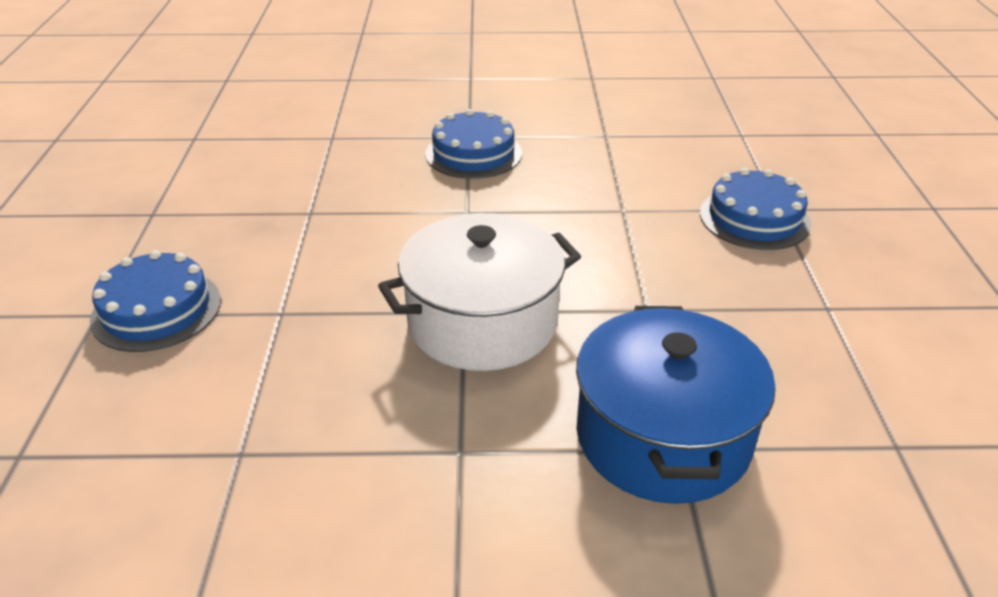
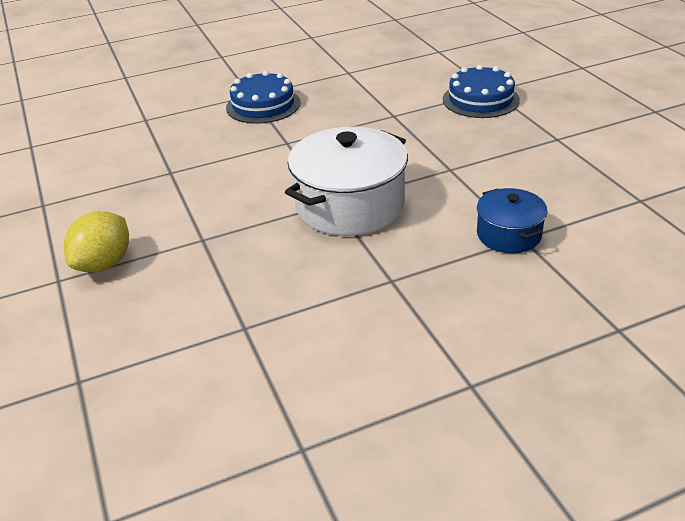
camera: 20 degrees left, 0 degrees up
blue cake [90,250,221,352] -> yellow lemon [64,211,129,273]
blue pot [576,306,776,504] -> blue pot [477,188,547,253], size x0.55

